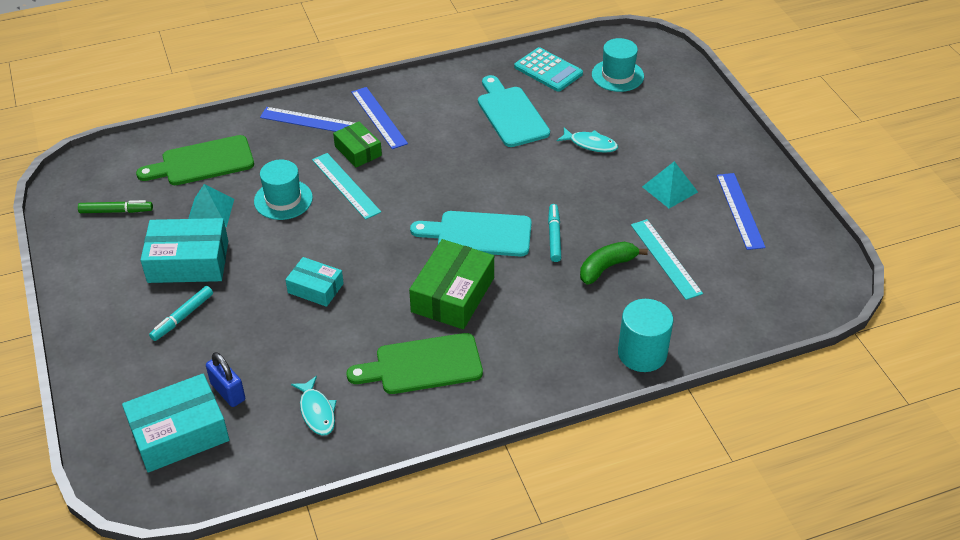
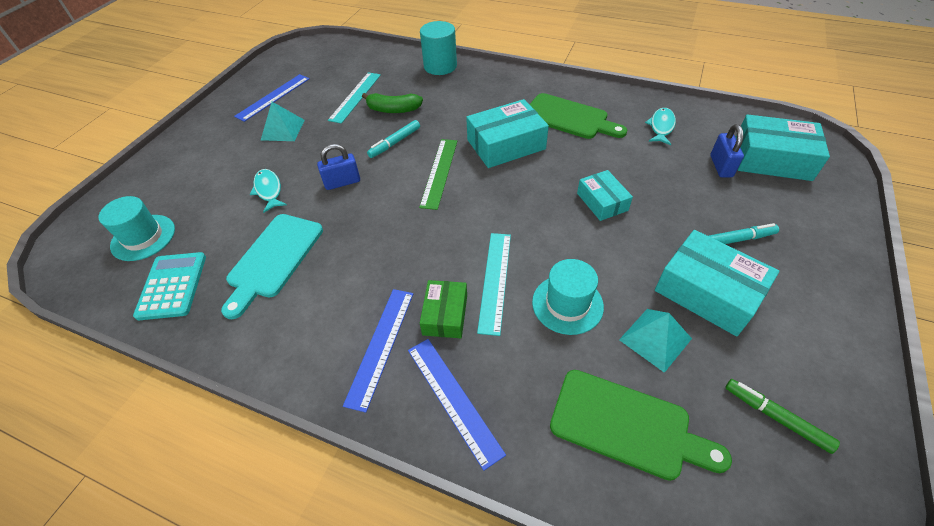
camera: 135 degrees left, 5 degrees up
green box [409,239,494,329] -> turquoise box [466,99,549,168]
turquoise cutting board [410,211,532,256] -> green ruler [419,139,457,210]
none -> blue padlock [317,144,360,190]

